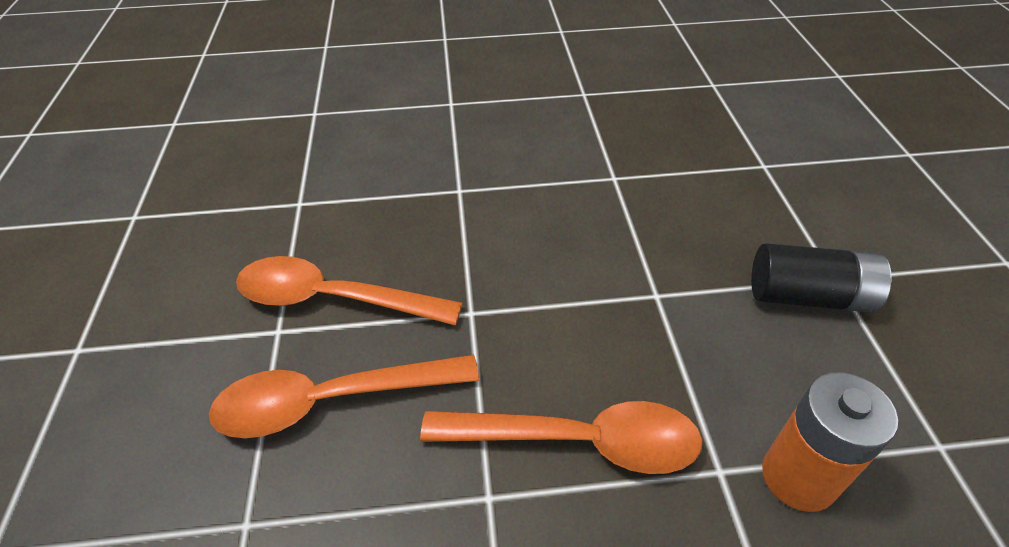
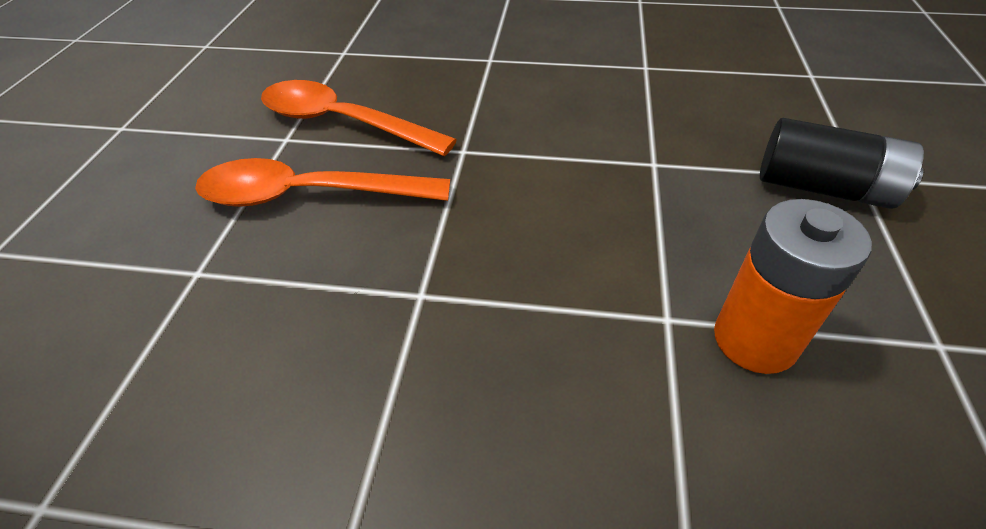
camera: 15 degrees right, 0 degrees up
orange spoon [420,401,703,474] -> none

